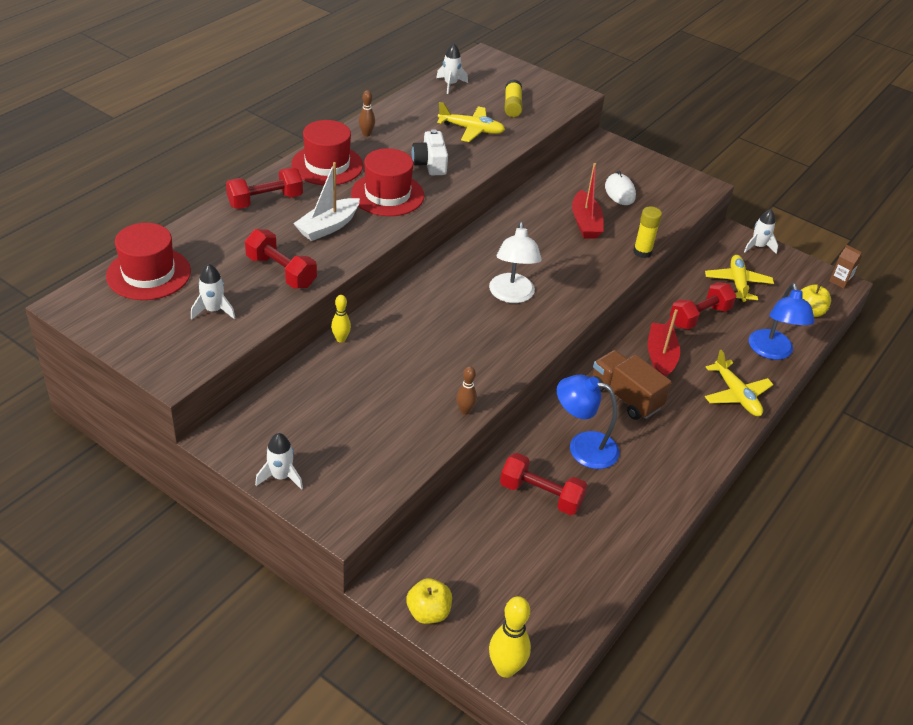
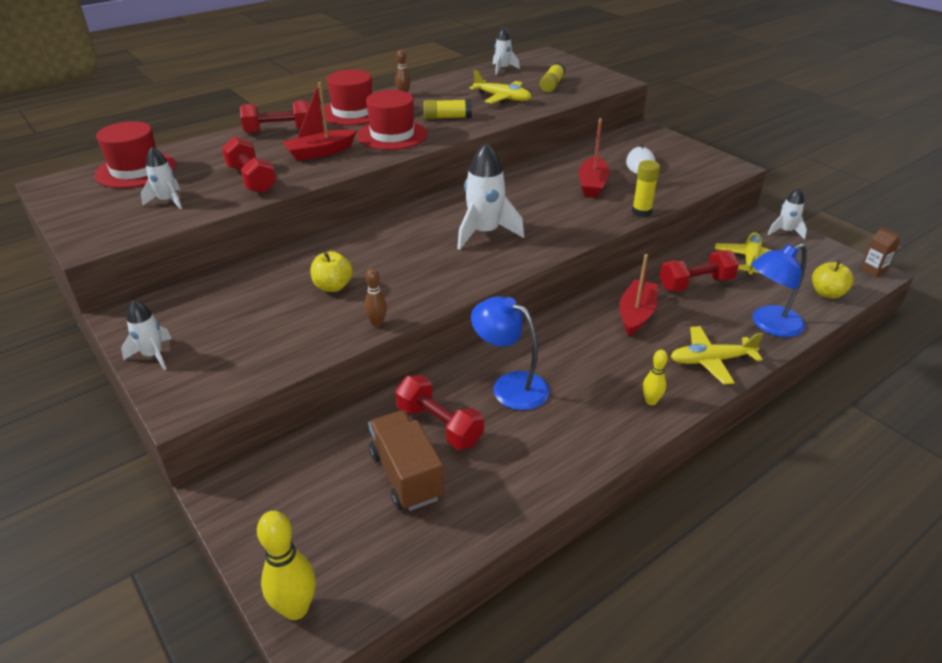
camera: 20 degrees right, 5 degrees down
white boat [293,162,360,241] -> red boat [282,82,357,161]
yellow bowling pin [331,295,351,343] -> yellow bowling pin moved to [643,350,668,405]
yellow apple [406,578,452,624] -> yellow apple moved to [311,251,353,292]
white camera [412,129,448,175] -> yellow glue stick [423,99,472,119]
white lamp [489,222,542,303] -> white rocket [457,143,524,250]
brown truck [593,350,672,420] -> brown truck moved to [369,410,444,511]
yellow plane [705,350,774,416] -> yellow plane turned 90 degrees clockwise [670,326,763,385]
blue lamp [749,283,815,360] -> blue lamp turned 45 degrees clockwise [751,244,807,337]

